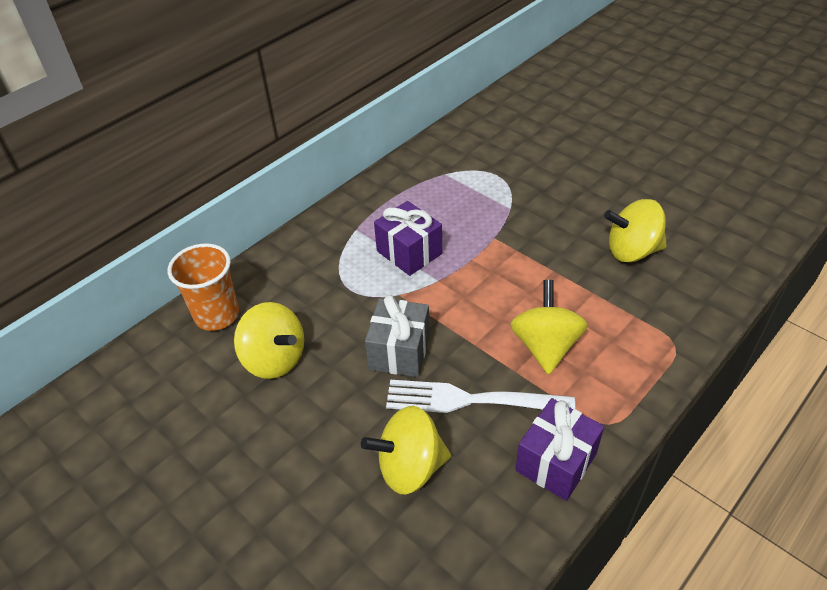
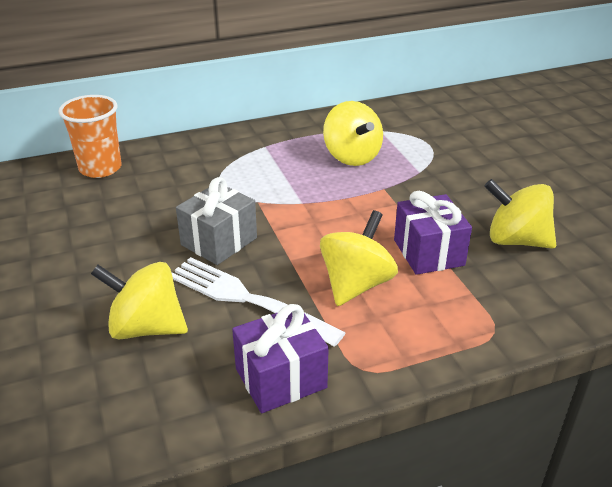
camera: 25 degrees right, 10 degrees down
yellow spinning top [234,302,304,379] -> yellow spinning top moved to [323,101,383,166]
purple gift [374,201,442,276] -> purple gift moved to [394,191,472,275]

